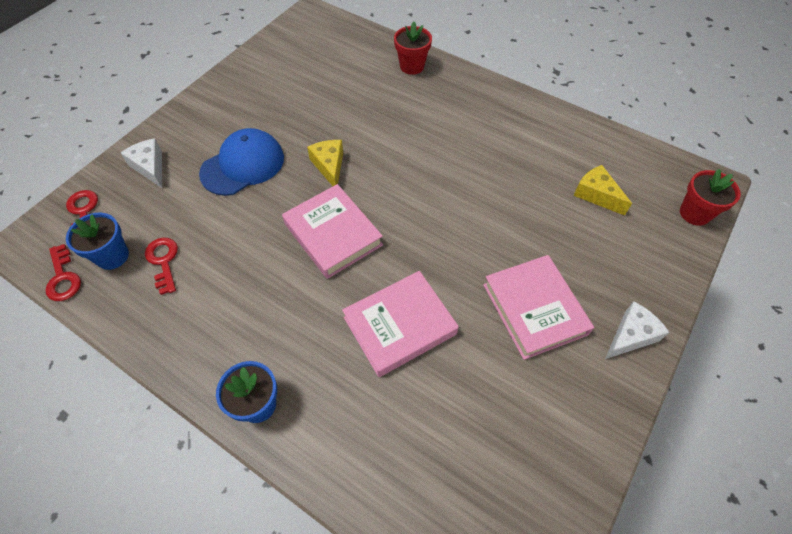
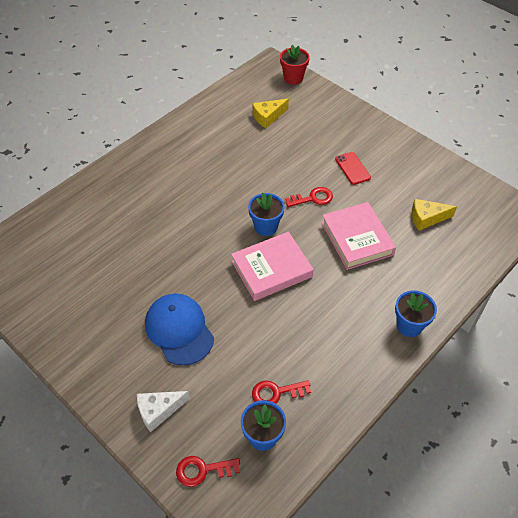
camera: 80 degrees left, 5 degrees down
red key [45,244,81,301] -> red key moved to [285,187,333,207]
yellow cheese [307,140,343,186] -> yellow cheese moved to [412,199,457,230]
red flower pot [394,22,432,75] -> none
pink book [483,255,594,360] -> red phone [335,152,371,185]
white cheese [605,302,669,359] -> none
none -> blue flower pot [248,193,285,236]

